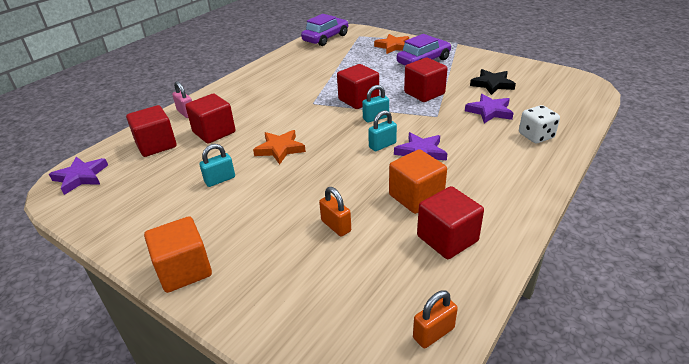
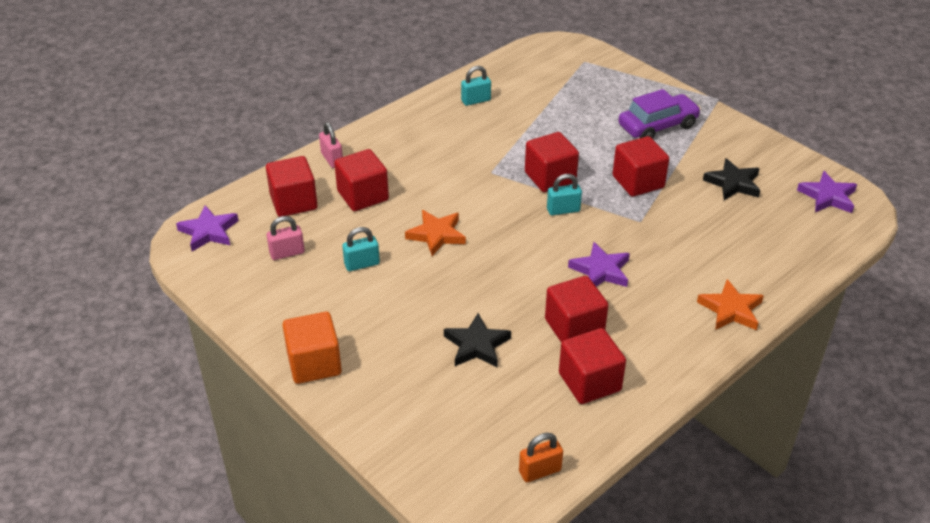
camera: 10 degrees right, 5 degrees up
purple car [301,14,349,46] -> none
orange padlock [319,187,351,237] -> black star [444,313,511,367]
turquoise padlock [368,110,397,151] -> turquoise padlock moved to [461,66,491,106]
orange star [374,34,409,54] -> orange star moved to [697,279,764,330]
orange cube [389,149,447,214] -> red cube [545,276,608,343]
purple star [465,94,514,123] -> purple star moved to [797,171,857,213]
white dice [519,105,560,143] -> none
none -> pink padlock [266,216,305,260]

